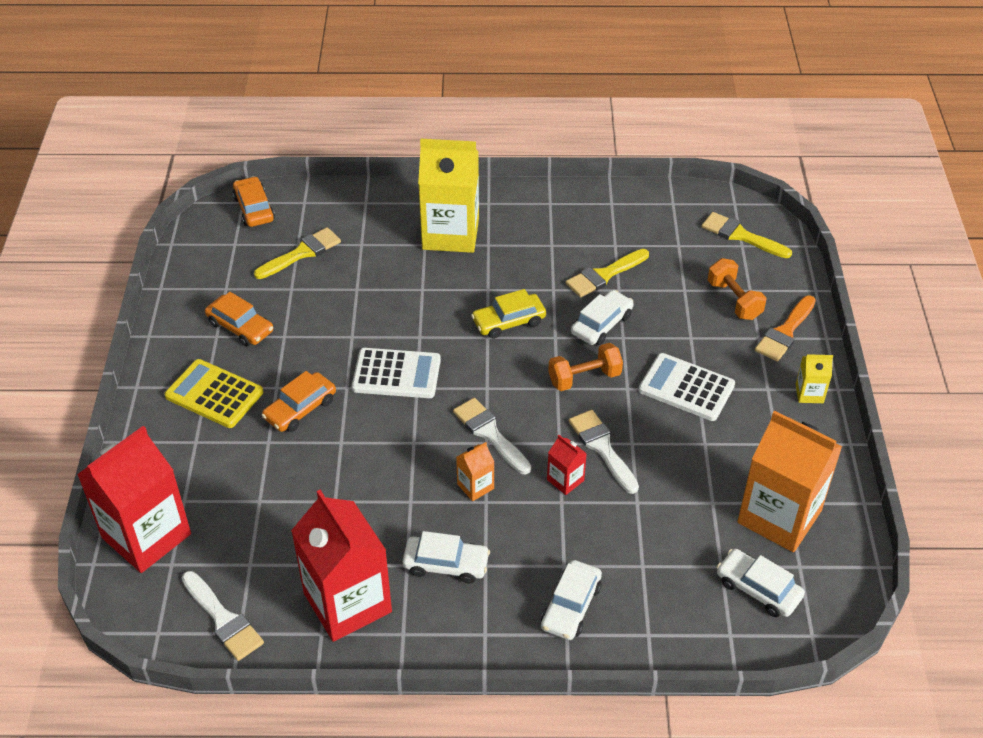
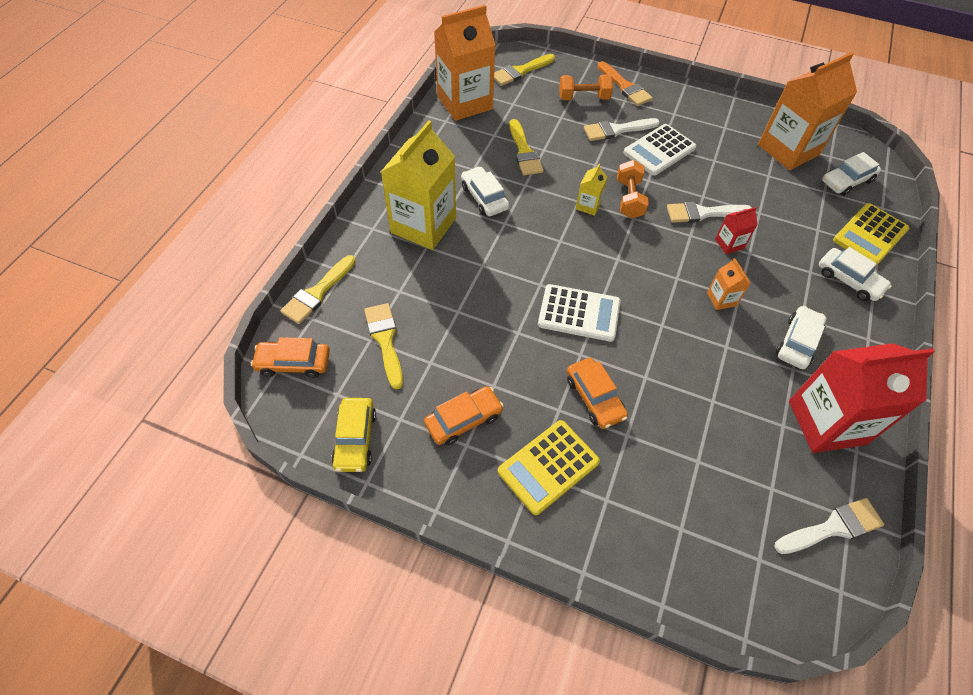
camera: 70 degrees left, 10 degrees up
red carton [77,426,191,573] -> none
white calculator [352,348,441,398] -> white calculator turned 75 degrees clockwise [538,284,620,342]
white brush [453,398,531,474] -> white brush moved to [584,118,660,141]
yellow car [471,289,546,339] -> yellow car moved to [331,398,376,472]
white car [571,290,634,345] -> white car moved to [461,166,509,216]
yellow carton [796,354,833,403] -> yellow carton moved to [576,164,607,216]
none -> yellow brush [280,255,356,324]
none -> orange carton [434,5,496,121]
none -> yellow calculator [833,203,909,266]

